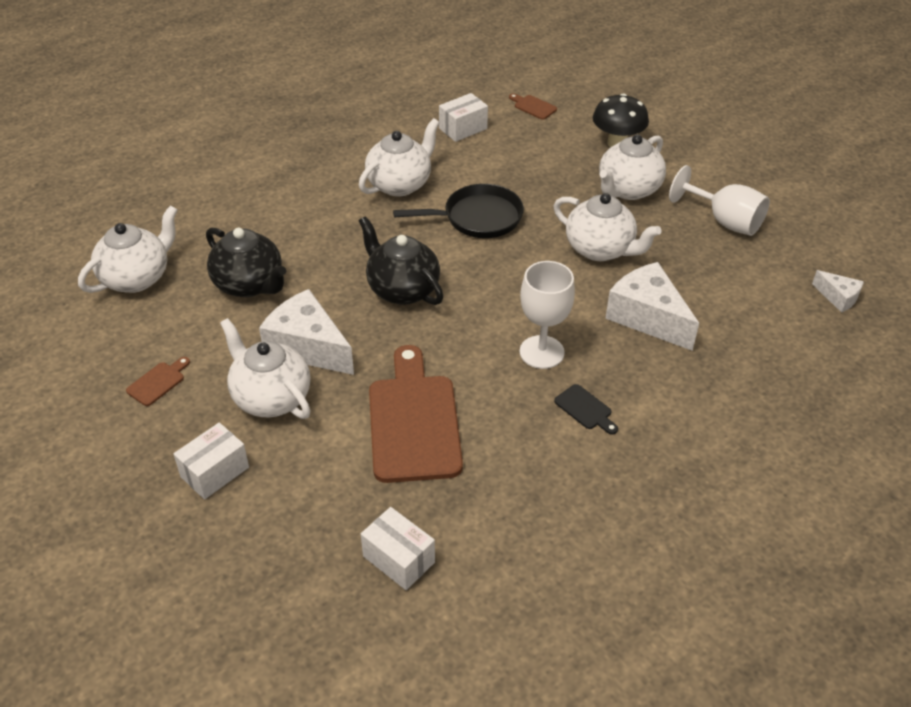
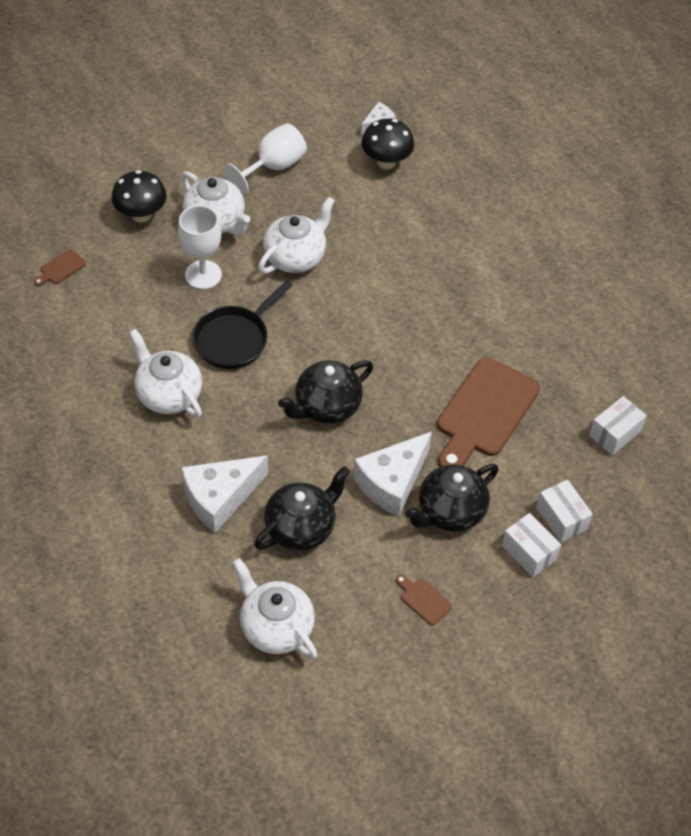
camera: 85 degrees left, 10 degrees up
white teapot [220,318,311,419] -> black teapot [405,464,499,532]
brown cutting board [369,345,463,483] -> brown cutting board turned 60 degrees counterclockwise [437,357,540,467]
black pan [393,184,524,238] -> black pan turned 135 degrees counterclockwise [192,280,293,369]
white box [439,93,488,142] -> white box moved to [536,480,593,542]
white goblet [520,261,575,369] -> white goblet moved to [178,205,222,289]
black cutting board [554,384,618,434] -> none
white cheese [605,262,699,351] -> white cheese moved to [182,455,268,533]
none -> black mushroom [361,119,414,169]

